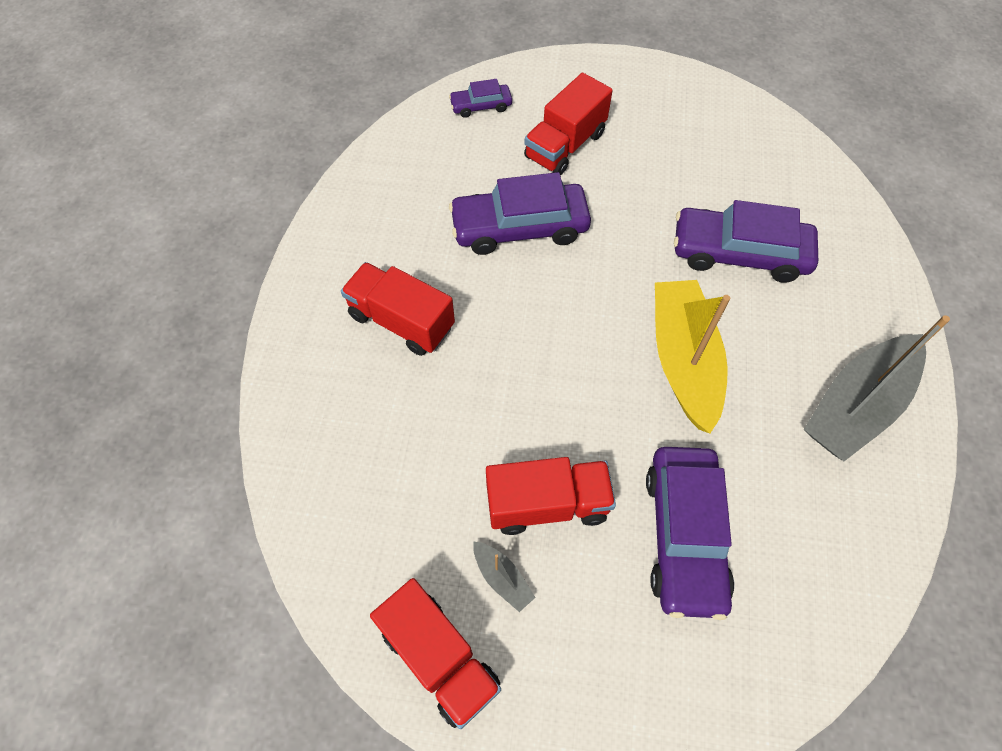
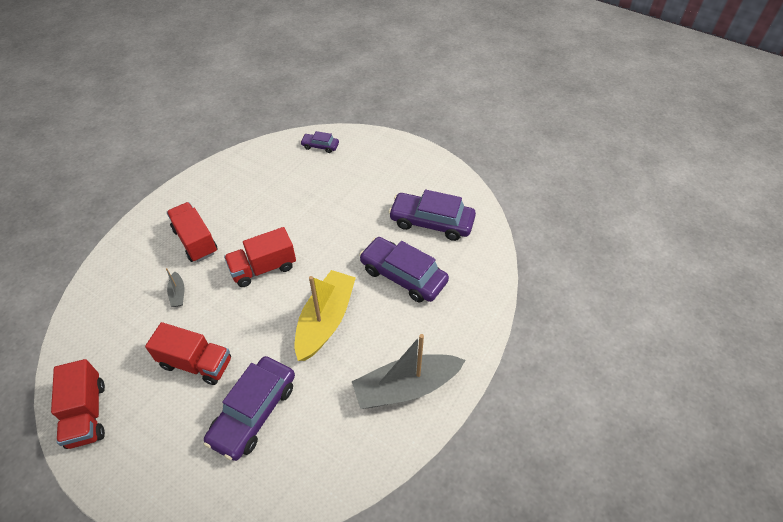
camera: 25 degrees right, 10 degrees down
purple car [449,172,591,255] -> purple car moved to [389,190,476,241]
grey boat [473,542,536,612] -> grey boat moved to [166,268,184,307]
red truck [524,73,613,176] -> red truck moved to [224,227,296,287]

